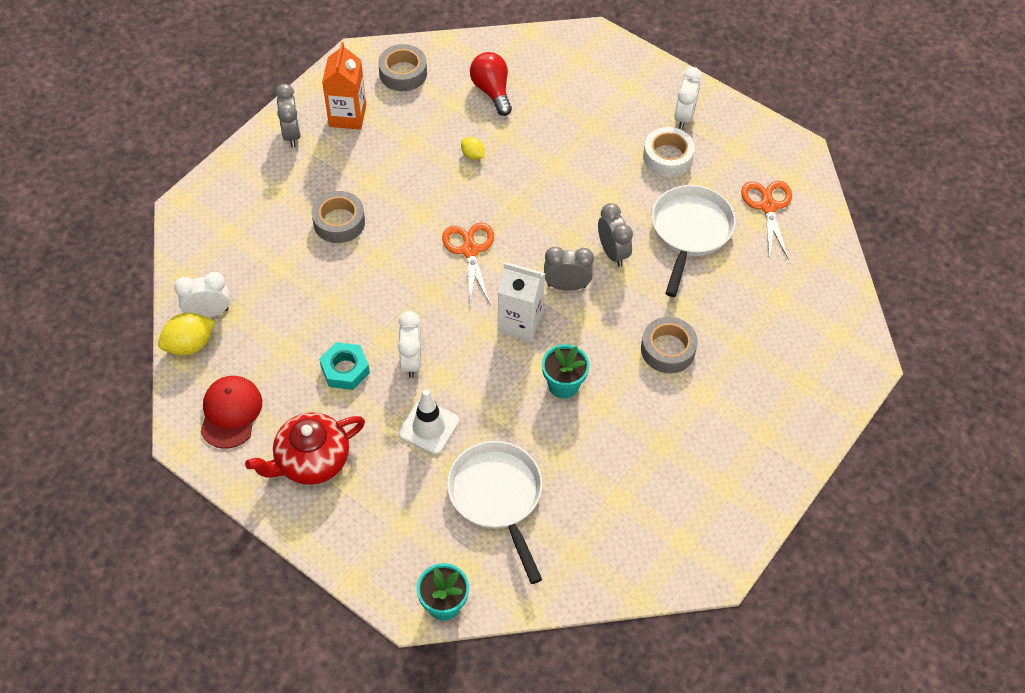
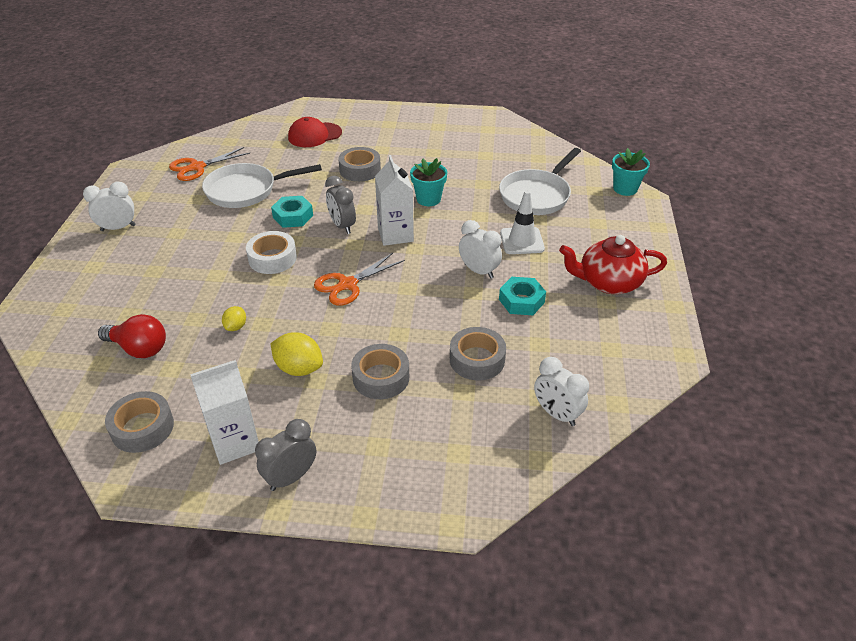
camera: 120 degrees left, 15 degrees down
yellow lemon [158,313,215,356] -> yellow lemon moved to [270,332,323,376]
red cap [201,376,262,449] -> red cap moved to [288,117,342,147]
red teapot [245,412,365,485] -> red teapot turned 150 degrees clockwise [559,235,667,294]
orange carton [322,42,366,130] -> white carton [190,360,259,465]
white clock [398,311,421,378] -> white clock turned 75 degrees clockwise [459,220,502,279]
red light bulb [470,52,512,116] -> red light bulb turned 105 degrees counterclockwise [98,314,166,358]
grey clock [598,203,633,267] -> turquoise nut [271,196,313,228]
white tape [643,127,695,177] -> white tape moved to [246,231,297,274]
none -> grey tape [450,327,506,380]

